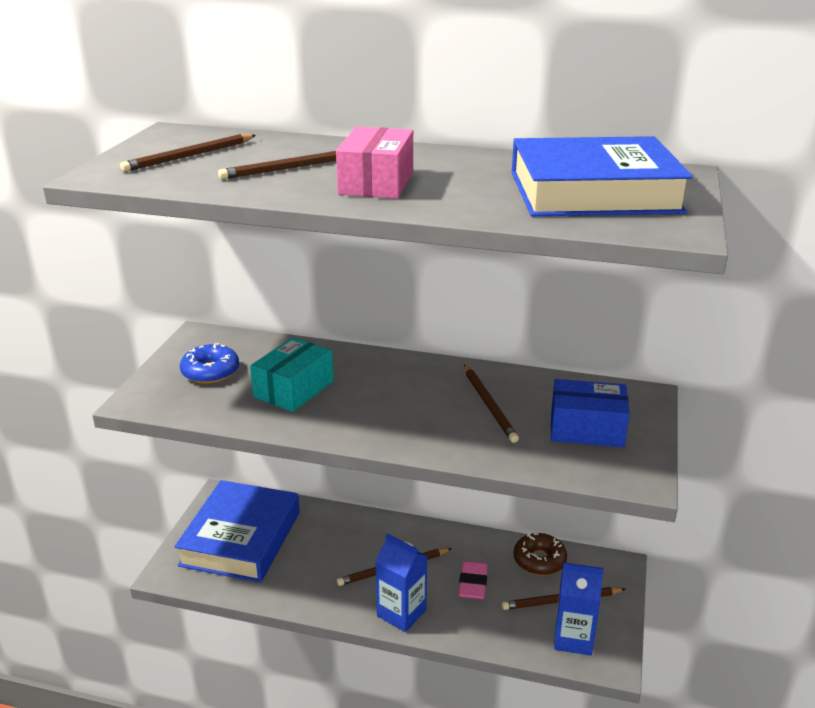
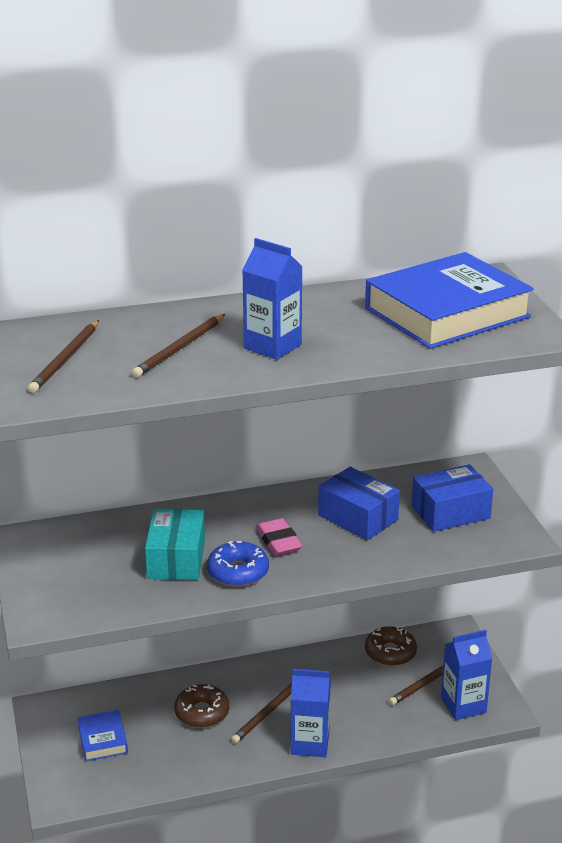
camera: 30 degrees left, 0 degrees up
blue book [175,480,300,583] -> blue book [77,710,128,761], size x0.45
blue donut [180,343,239,384] -> blue donut moved to [207,541,269,587]
pink box [336,127,413,199] -> blue carton [242,238,303,360]
pink eraser [458,561,488,599] -> pink eraser moved to [256,518,302,556]
brown pencil [464,364,519,443] -> blue box [318,467,400,540]
none -> brown donut [174,684,229,728]

